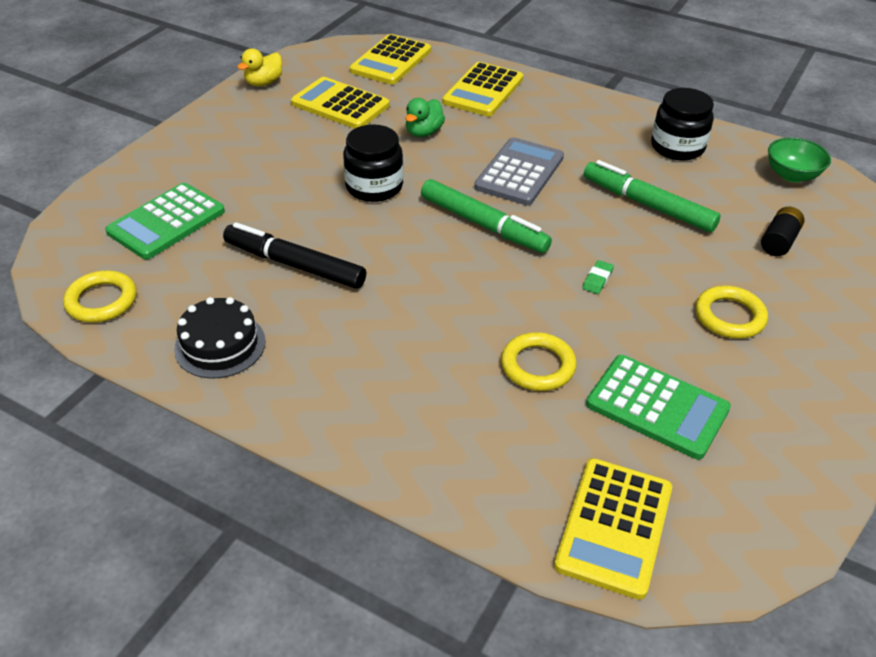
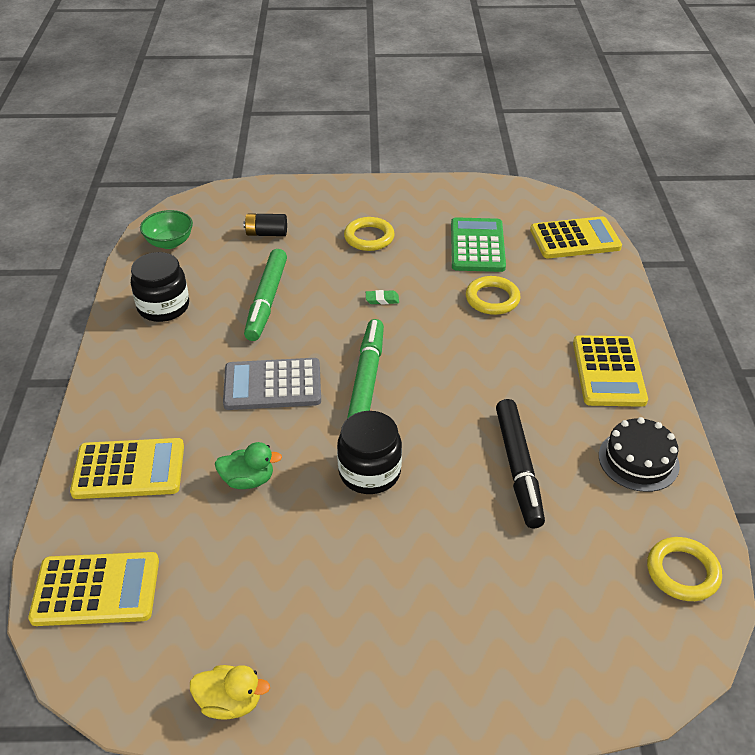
camera: 120 degrees left, 0 degrees up
green calculator [105,183,225,259] -> none
yellow calculator [291,77,389,129] -> yellow calculator moved to [573,335,648,407]

